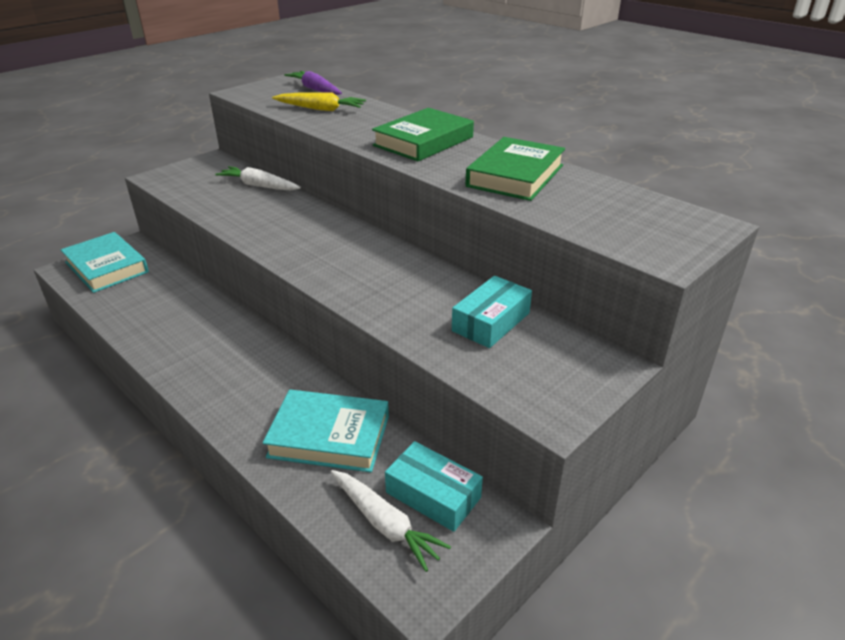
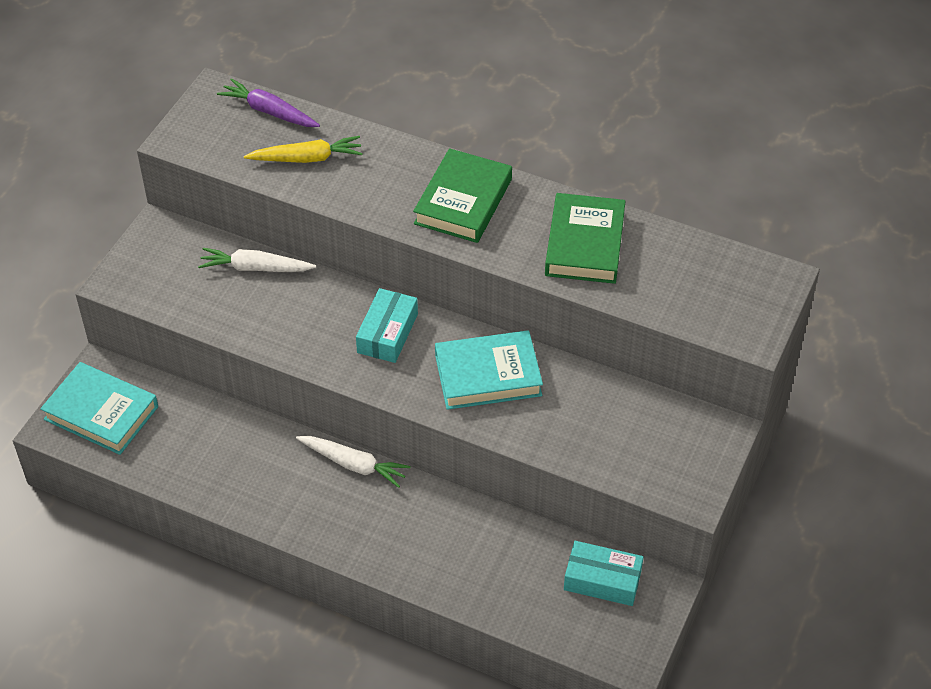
camera: 20 degrees left, 15 degrees up
turquoise book [263,390,389,472] -> turquoise book moved to [435,330,543,410]
white carrot [331,470,451,572] -> white carrot moved to [296,436,410,488]
turquoise box [452,276,532,348] -> turquoise box moved to [356,288,418,363]

